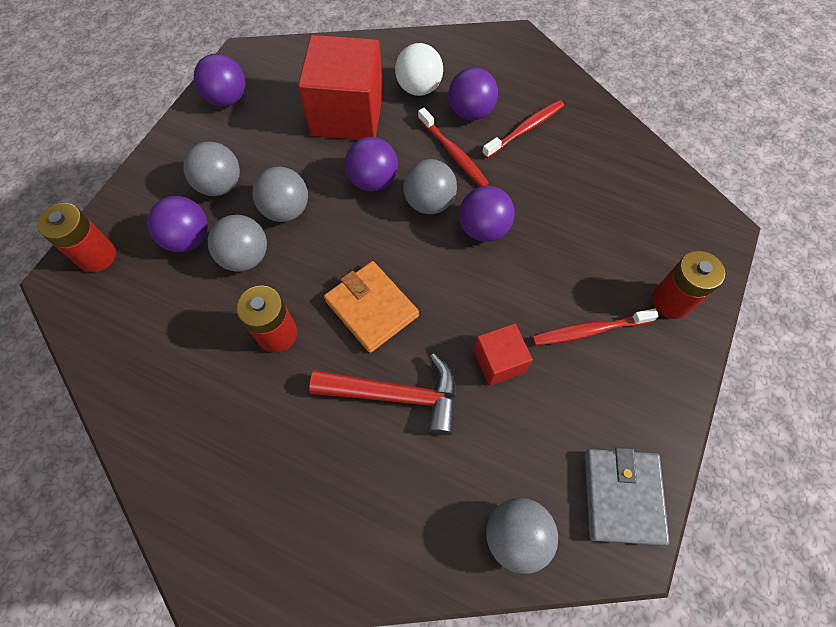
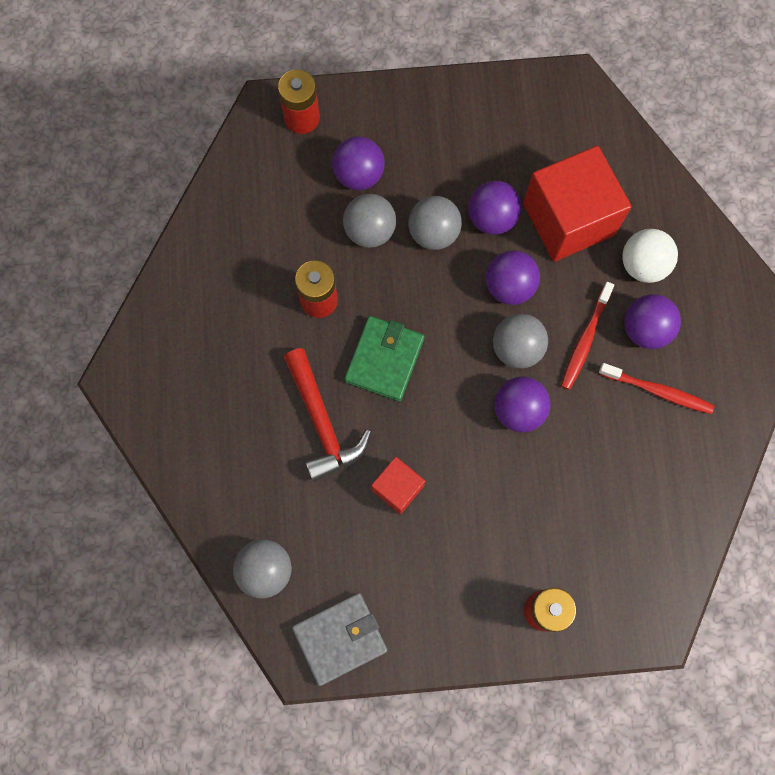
camera: 60 degrees right, 10 degrees up
grey ball [183,141,240,196] -> none
purple ball [194,54,245,107] -> purple ball moved to [468,181,522,235]
orange wallet [324,261,419,353] -> green wallet [344,316,424,401]
red toothbrush [533,308,659,346] -> none

